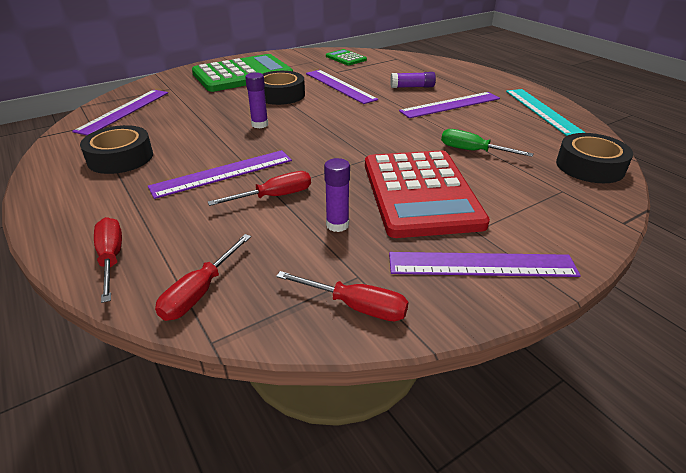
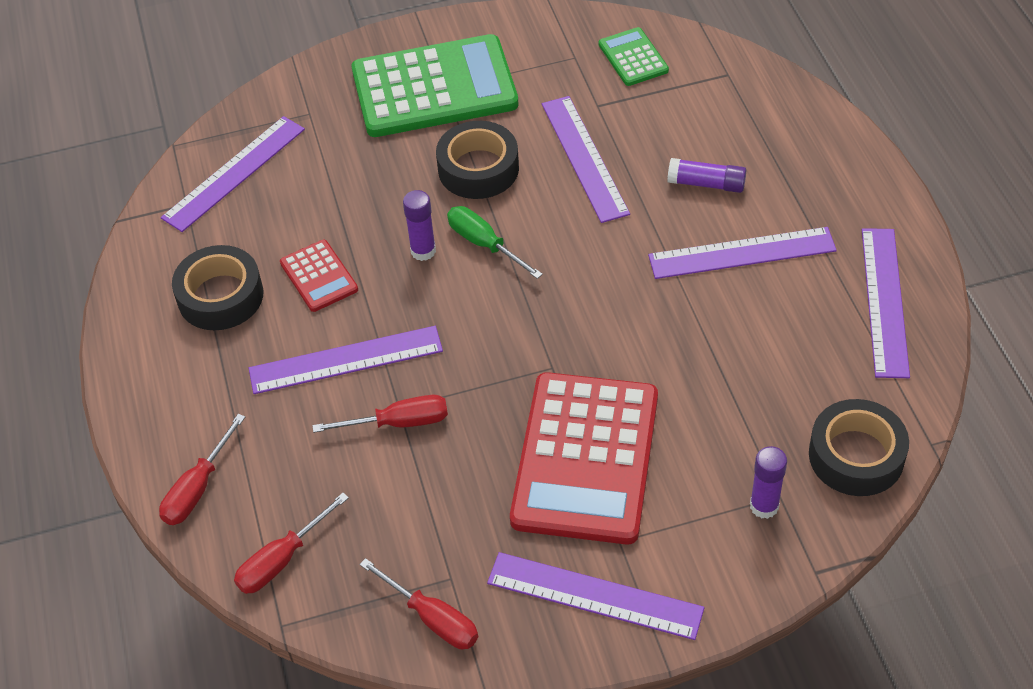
camera: 20 degrees right, 15 degrees up
red screwdriver [94,217,122,303] -> red screwdriver turned 150 degrees counterclockwise [159,414,245,525]
purple glue stick [324,158,350,232] -> purple glue stick moved to [750,446,787,519]
green screwdriver [441,129,533,157] -> green screwdriver moved to [447,206,543,279]
turquoise ruler [506,89,585,136] -> purple ruler [862,228,910,378]
none -> red calculator [280,240,358,312]

